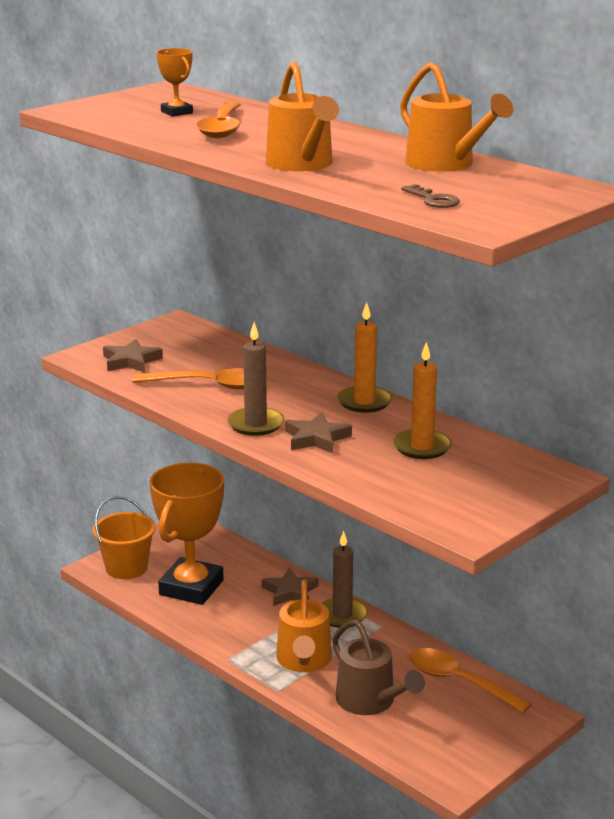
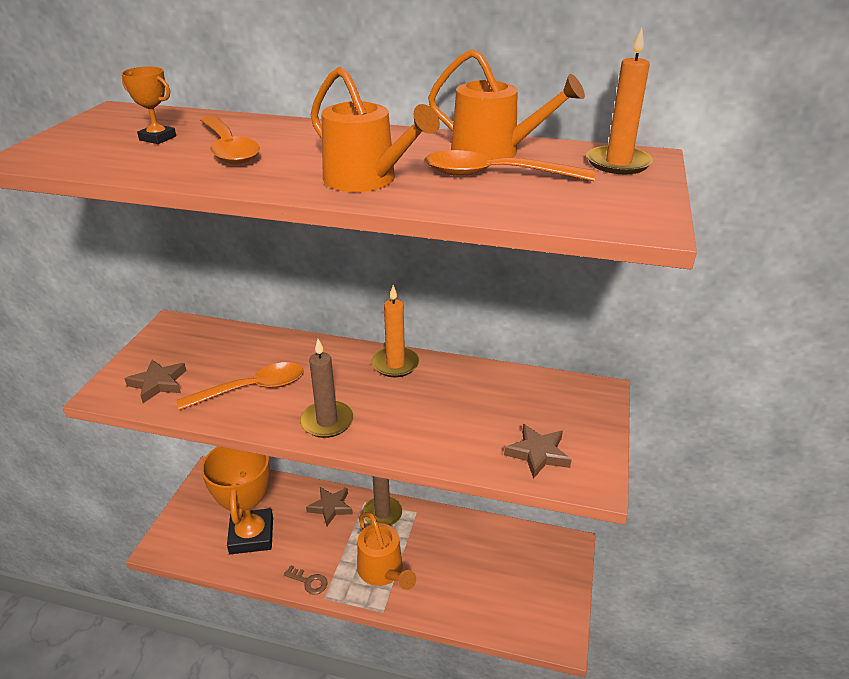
camera: 30 degrees left, 10 degrees up
orange bucket [93,496,156,579] -> none
brown star [285,412,352,453] -> brown star moved to [504,424,572,479]
brown watering can [332,620,425,715] -> none
orange candle [393,342,452,459] -> orange candle moved to [586,28,653,174]
brown key [401,184,460,208] -> brown key moved to [284,565,327,594]
orange spoon [409,648,532,713] -> orange spoon moved to [425,150,595,181]

